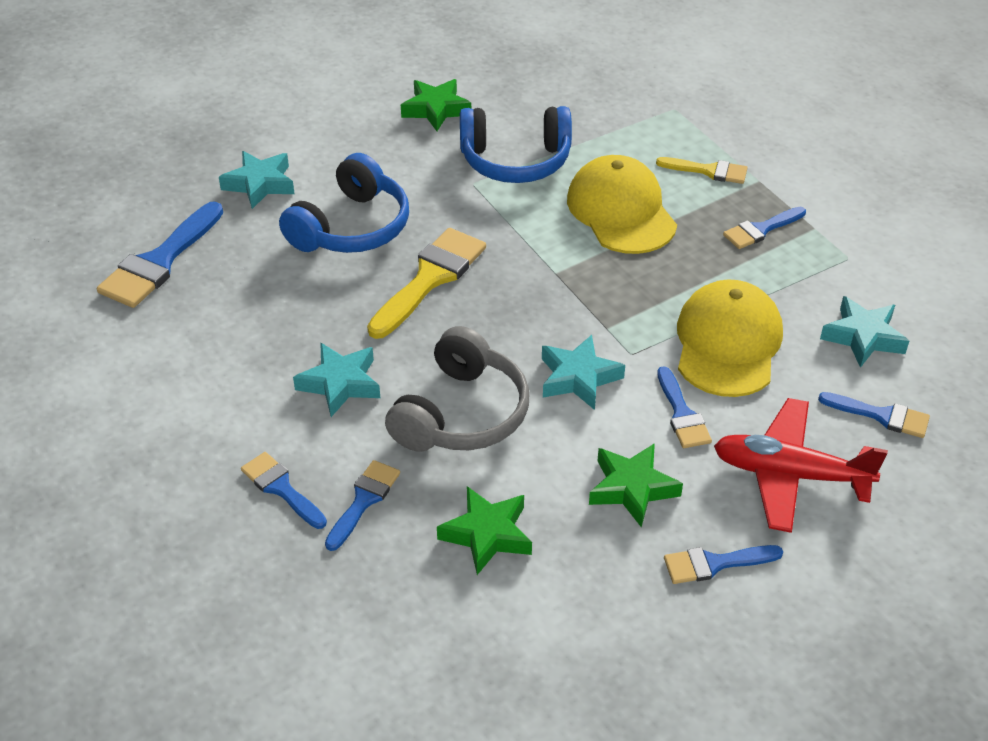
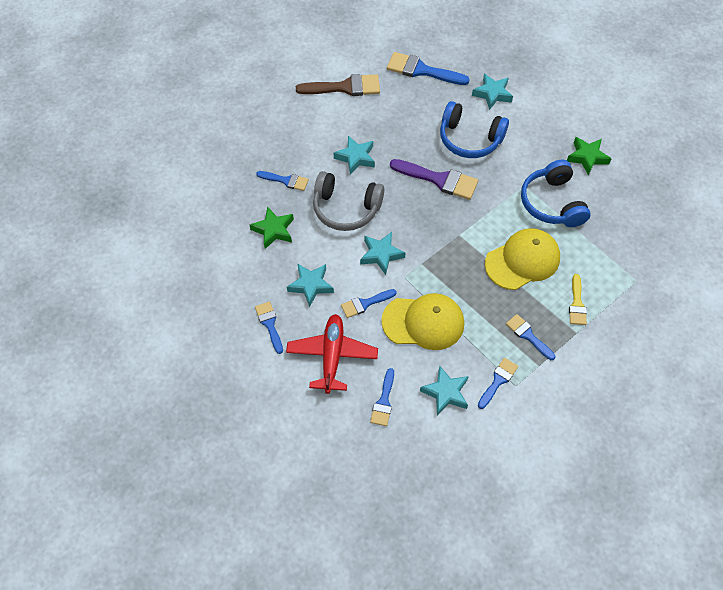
camera: 80 degrees right, 15 degrees up
blue brush [241,452,327,529] -> blue brush moved to [478,358,518,409]
yellow brush [367,228,486,339] -> purple brush [390,159,478,200]
green star [589,443,683,527] -> turquoise star [287,263,334,307]
none -> brown brush [296,74,380,96]

